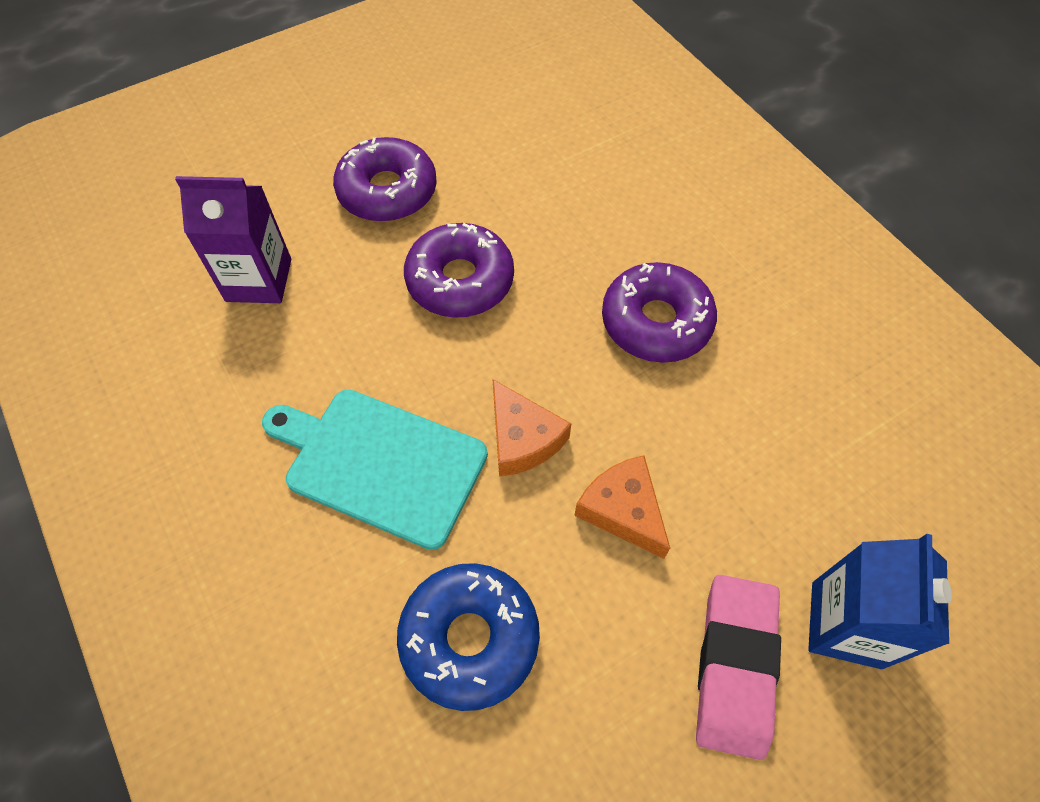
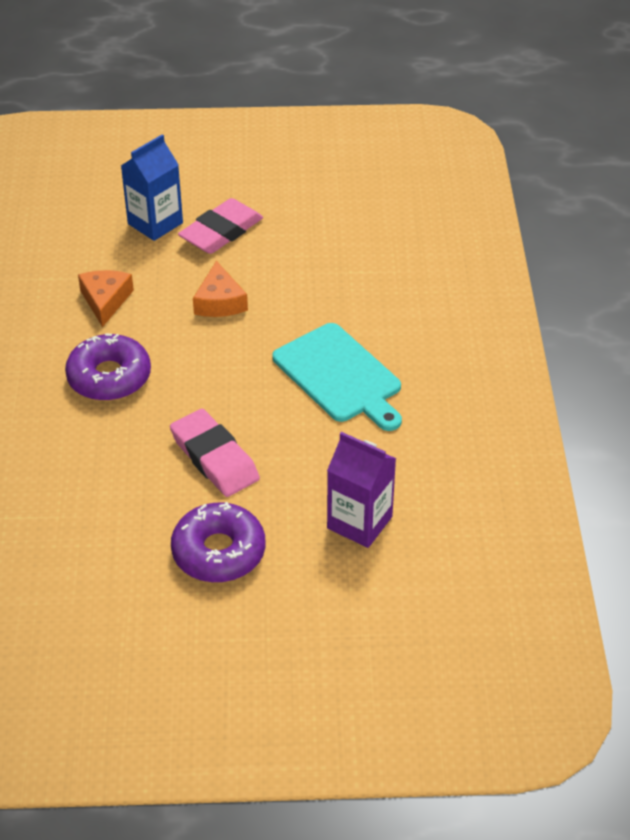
camera: 150 degrees left, 15 degrees down
blue donut [397,563,540,711] -> none
purple donut [404,223,514,318] -> pink eraser [170,409,260,497]
orange cheese [493,379,571,477] -> orange cheese moved to [78,270,134,327]

